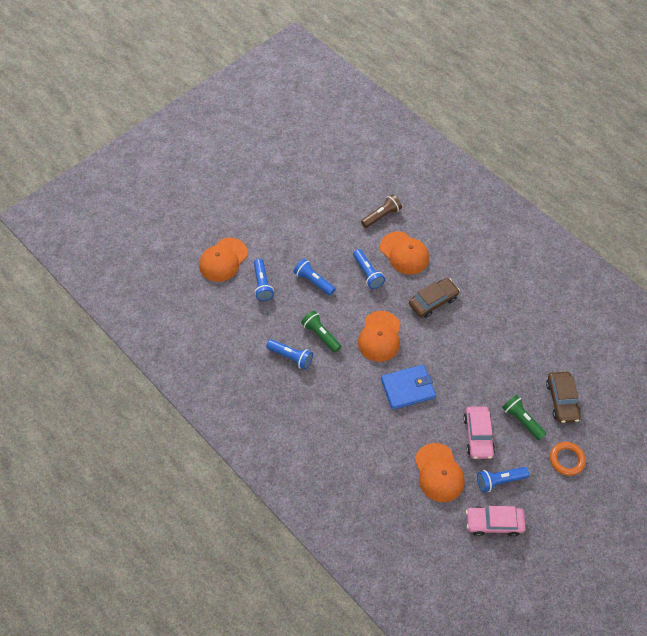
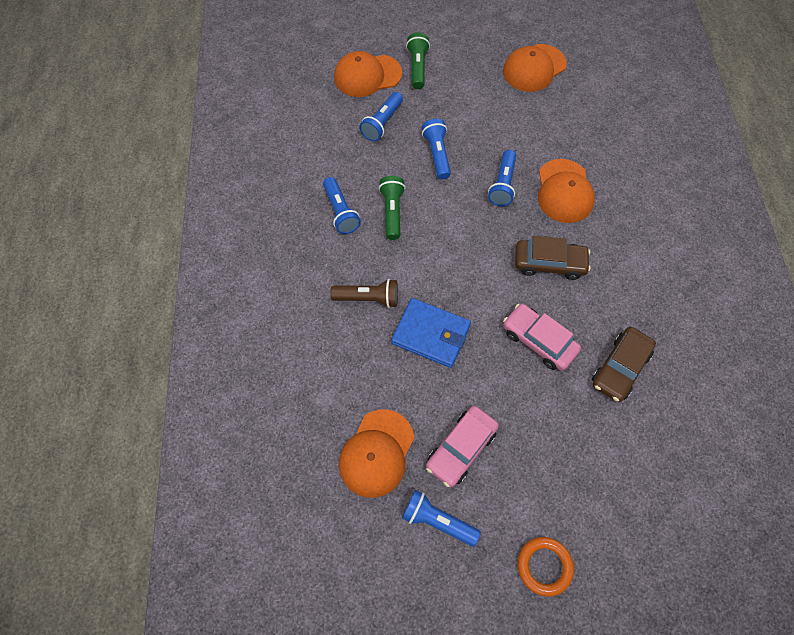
camera: 40 degrees right, 5 degrees up
orange cap [358,311,401,362] -> orange cap moved to [503,44,567,92]
brown flashlight [361,194,402,228] -> brown flashlight moved to [330,279,398,308]
pink car [466,506,526,537] -> pink car moved to [503,304,581,371]
green flashlight [502,395,546,440] -> green flashlight moved to [406,33,430,89]
brown car [546,372,581,423] -> brown car moved to [592,327,656,402]

